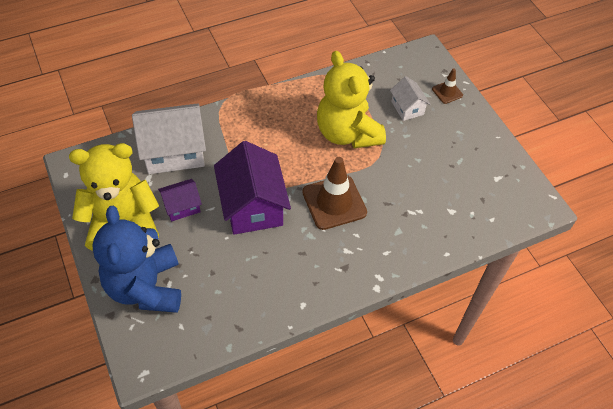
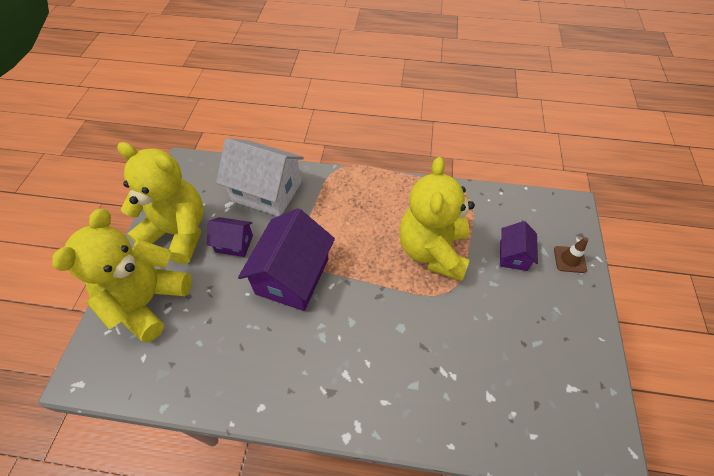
camera: 35 degrees right, 0 degrees up
blue teddy bear [92,205,181,313] -> yellow teddy bear [52,209,192,343]
brown traffic cone [302,157,367,230] -> none
white house [390,76,430,121] -> purple house [500,221,538,271]

